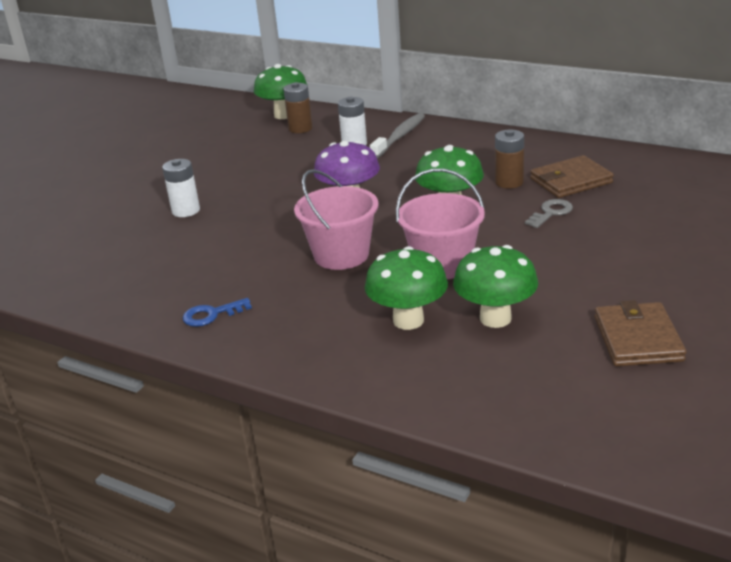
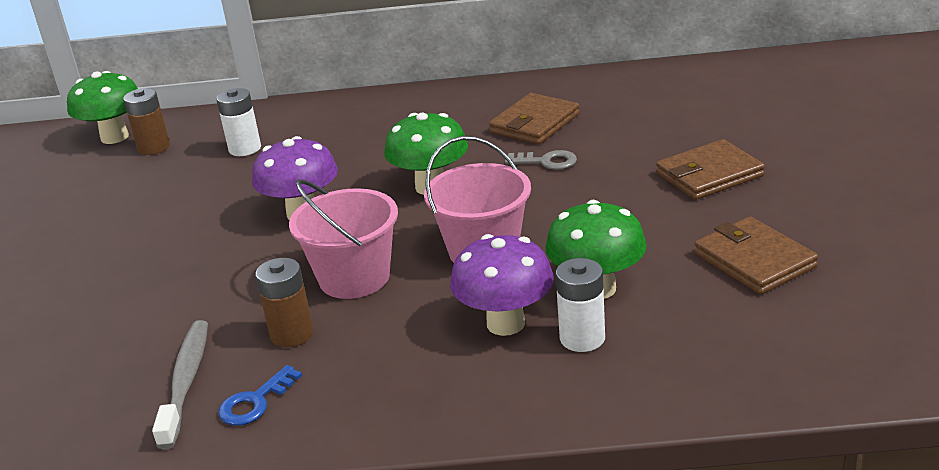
camera: 30 degrees left, 0 degrees up
white battery [162,159,200,217] -> white battery moved to [556,258,605,352]
green mushroom [365,246,448,330] -> purple mushroom [450,234,554,336]
grey toothbrush [370,113,425,158] -> grey toothbrush moved to [152,320,208,449]
brown battery [495,129,524,189] -> brown battery moved to [255,258,313,347]
grey key [525,199,573,228] -> grey key turned 90 degrees clockwise [505,150,577,170]
none -> brown wallet [656,139,765,200]

